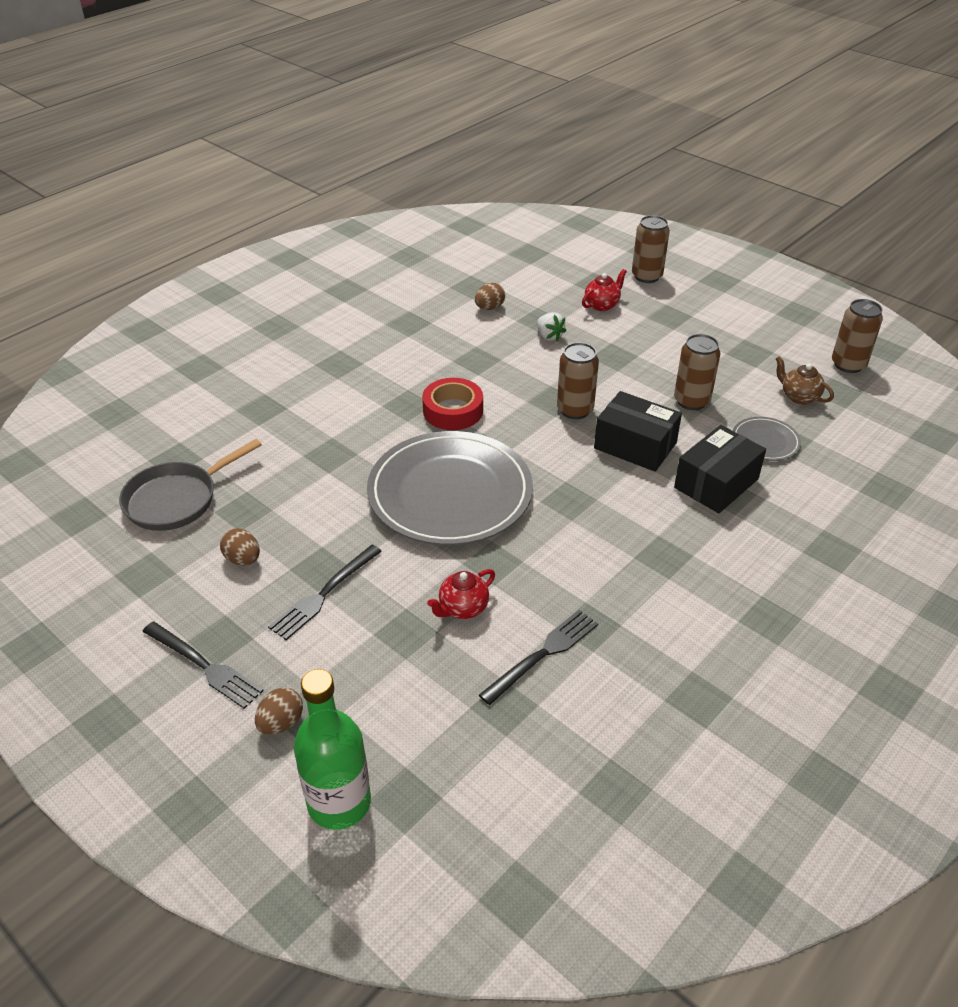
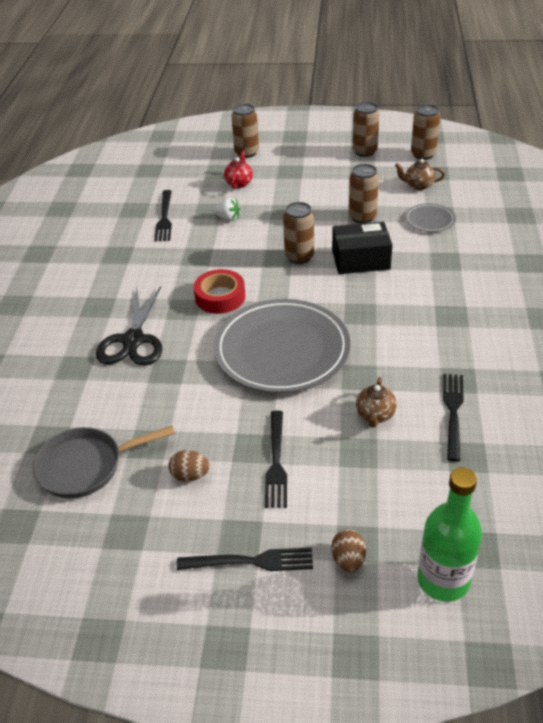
camera: 35 degrees left, 0 degrees up
grey pan [119,439,262,531] -> grey pan turned 60 degrees clockwise [33,426,175,498]
red teapot [427,569,495,619] -> brown teapot [356,377,397,427]
brown egg [475,283,505,310] -> black fork [155,190,172,241]
black box [674,425,766,513] -> none
none -> black scissors [96,286,162,365]
none -> brown can [352,102,380,157]

